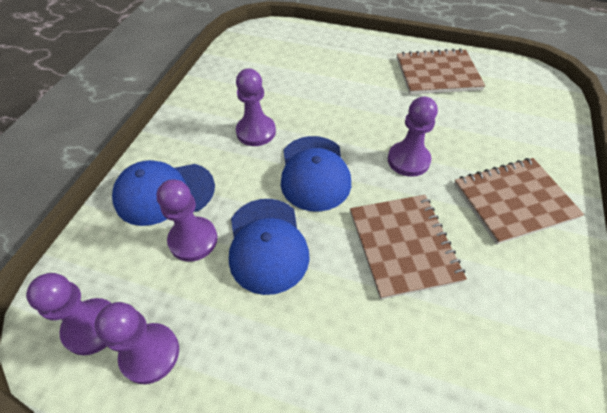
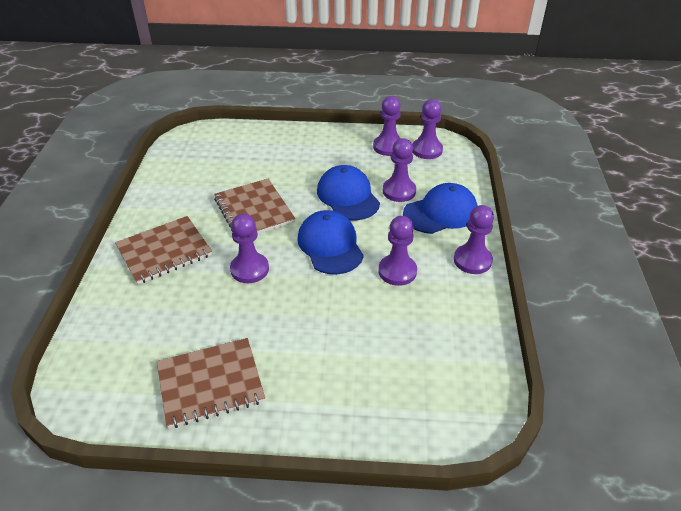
camera: 165 degrees right, 10 degrees down
none -> purple pawn [454,205,494,274]

